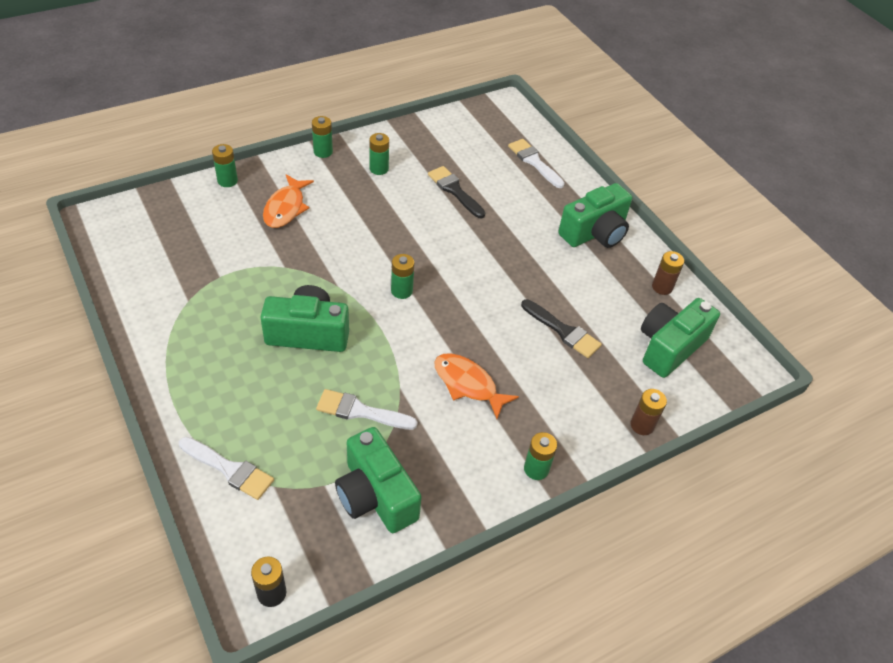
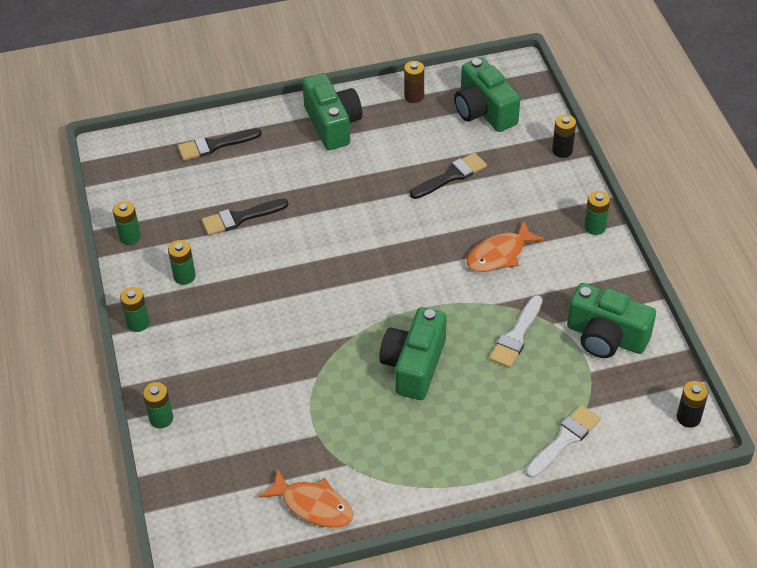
camera: 70 degrees left, 0 degrees up
orange fish [263,174,314,228] -> orange fish moved to [258,468,353,528]
green camera [335,427,421,533] -> green camera turned 45 degrees clockwise [567,283,656,358]
green battery [391,254,414,299] -> green battery moved to [113,201,141,245]
white brush [508,139,565,188] -> black brush [178,128,262,161]
brown battery [631,389,667,435] -> black battery [552,115,576,158]

